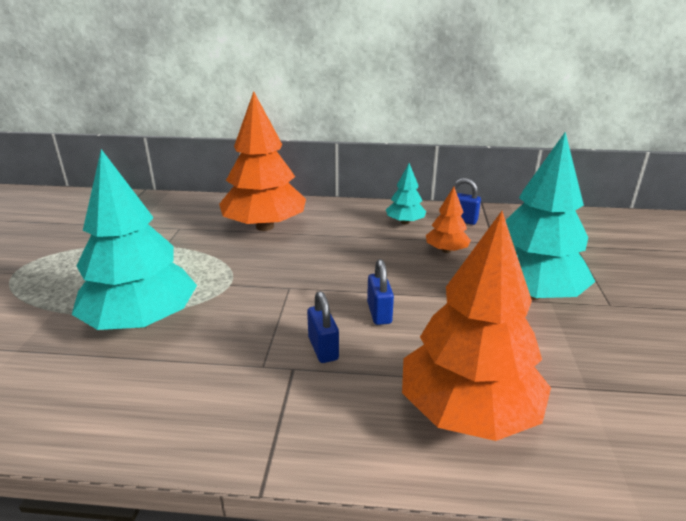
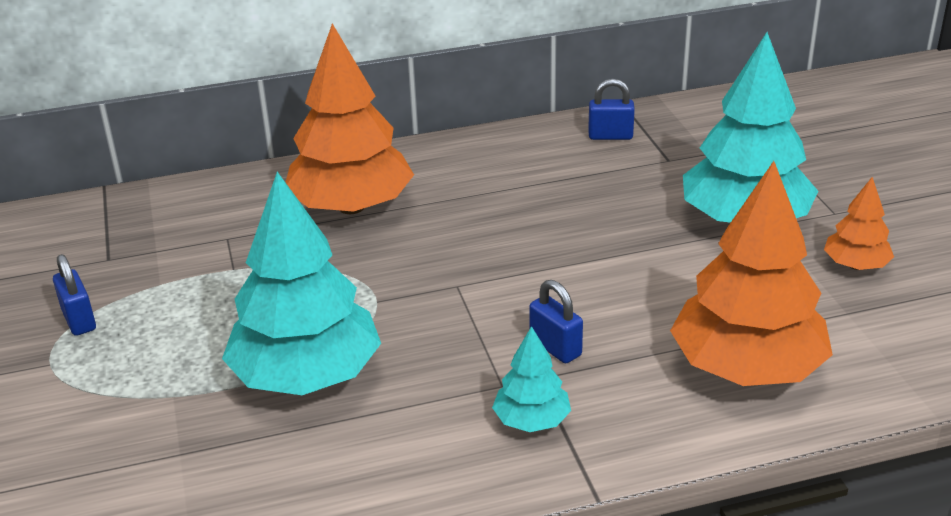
camera: 20 degrees left, 5 degrees up
blue padlock [367,259,394,325] -> blue padlock moved to [53,254,96,336]
turquoise tree [386,163,426,224] -> turquoise tree moved to [492,326,571,432]
orange tree [426,187,471,253] -> orange tree moved to [824,177,894,270]

